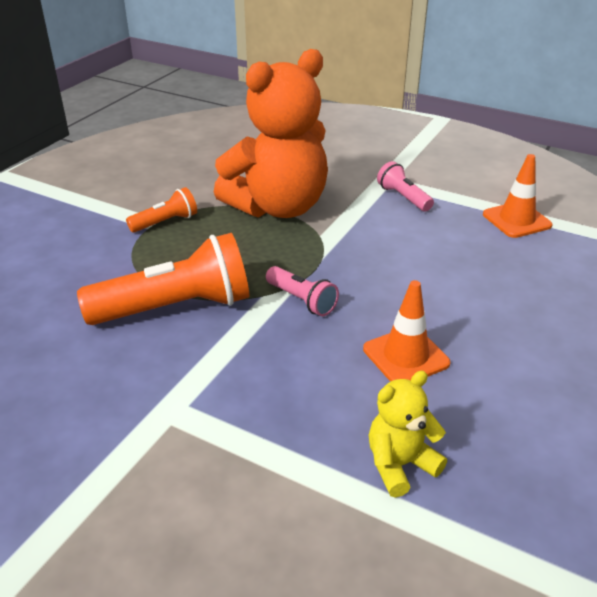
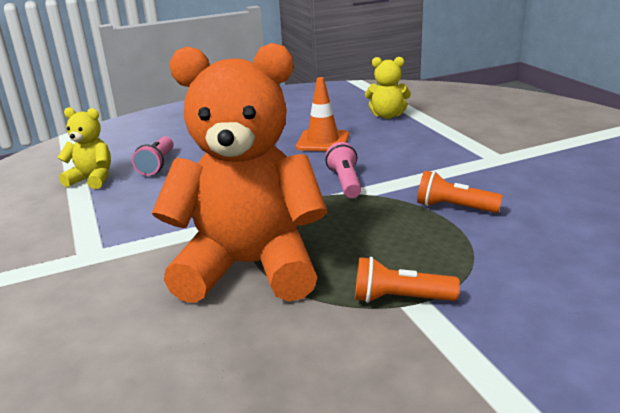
camera: 140 degrees left, 10 degrees down
orange flashlight [77,233,249,325] -> orange flashlight [417,171,503,213], size x0.51
pink flashlight [377,161,434,211] -> pink flashlight moved to [132,136,174,176]
orange traffic cone [483,154,553,238] -> yellow teddy bear [58,107,111,189]

